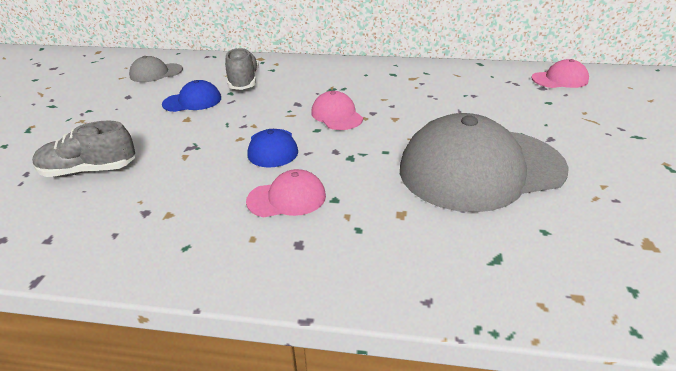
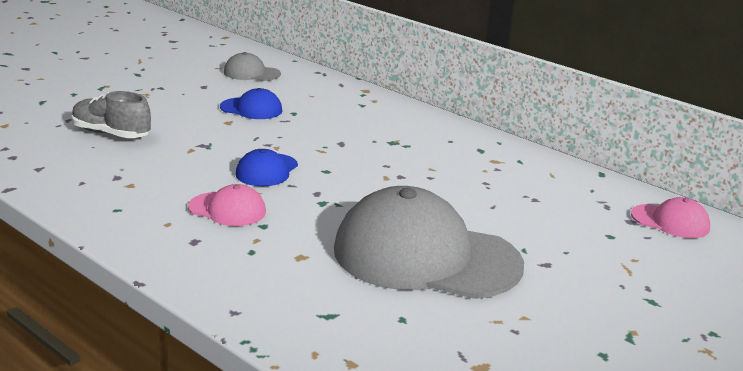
camera: 30 degrees right, 10 degrees down
grey shoe [225,47,259,90] -> none
pink cap [311,91,363,130] -> none

